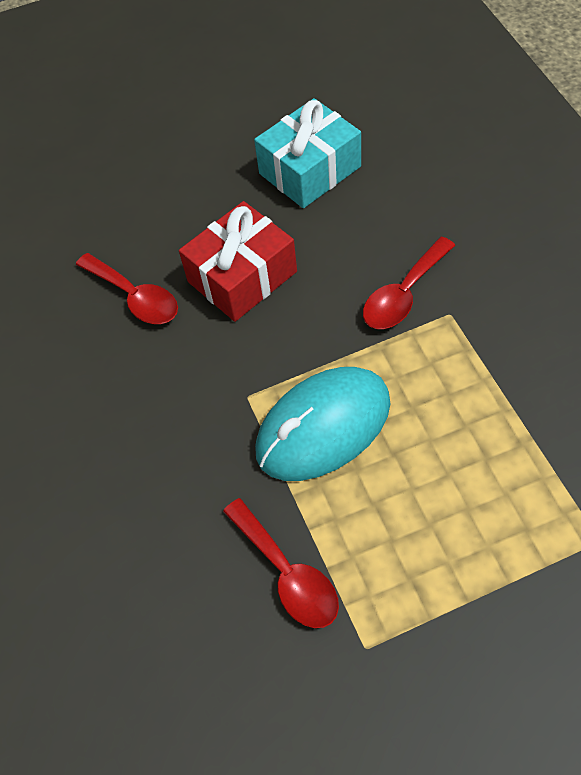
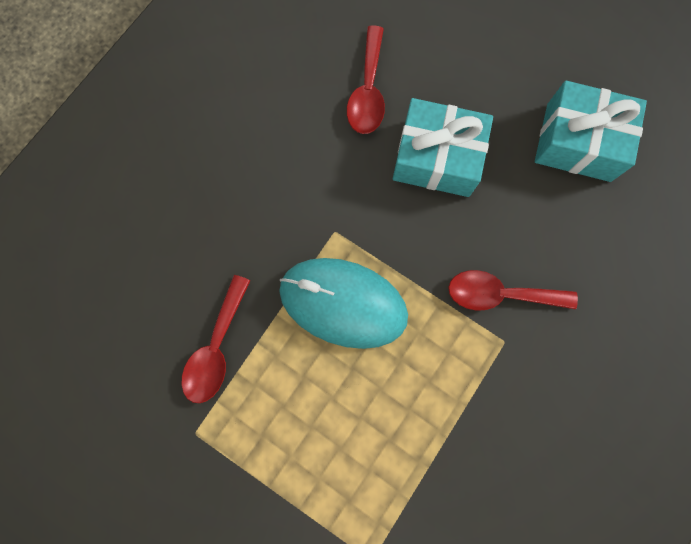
camera: 50 degrees right, 20 degrees up
red gift [179,201,297,322] -> turquoise gift [392,98,493,197]

